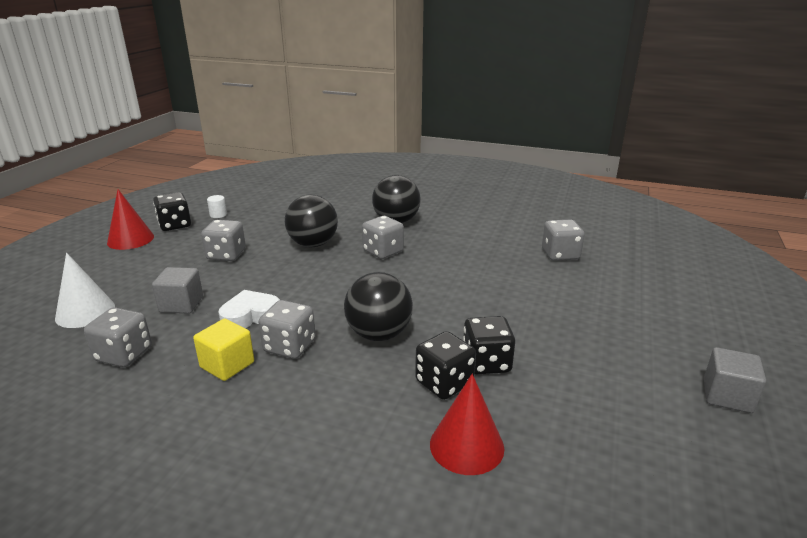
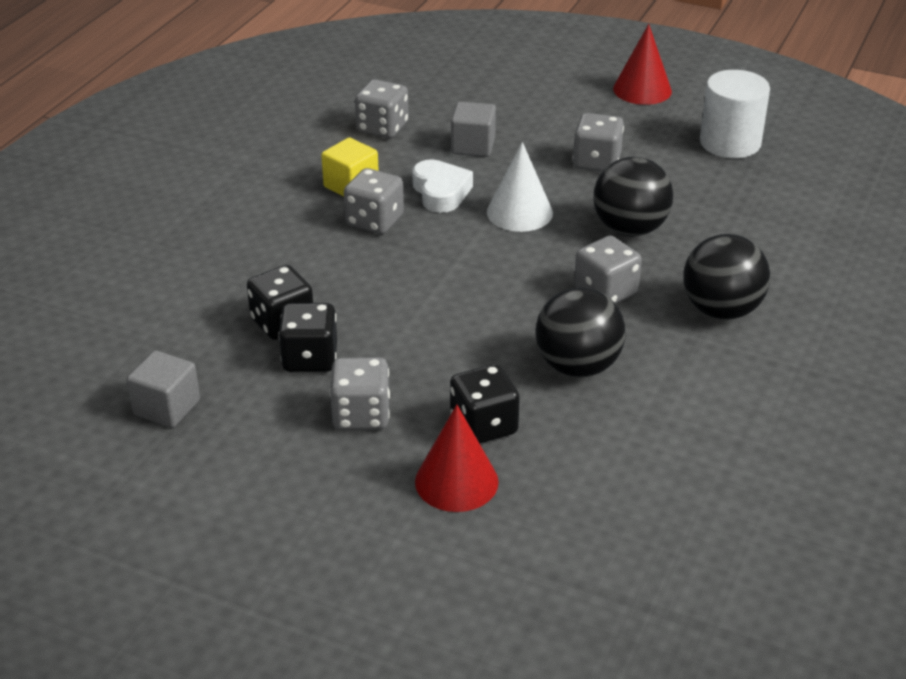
camera: 95 degrees right, 10 degrees up
white cone [55,253,115,328] -> white cone moved to [487,142,553,232]
black dice [153,192,191,231] -> black dice moved to [450,364,520,443]
white cylinder [207,195,227,218] -> white cylinder [700,70,770,158], size x2.37
black ball [344,272,413,341] -> black ball moved to [535,287,626,377]
red cone [430,374,504,475] -> red cone moved to [415,405,499,512]
grey dice [542,219,584,261] -> grey dice moved to [330,357,390,430]
grey cube [704,347,766,413] -> grey cube moved to [126,350,200,428]

